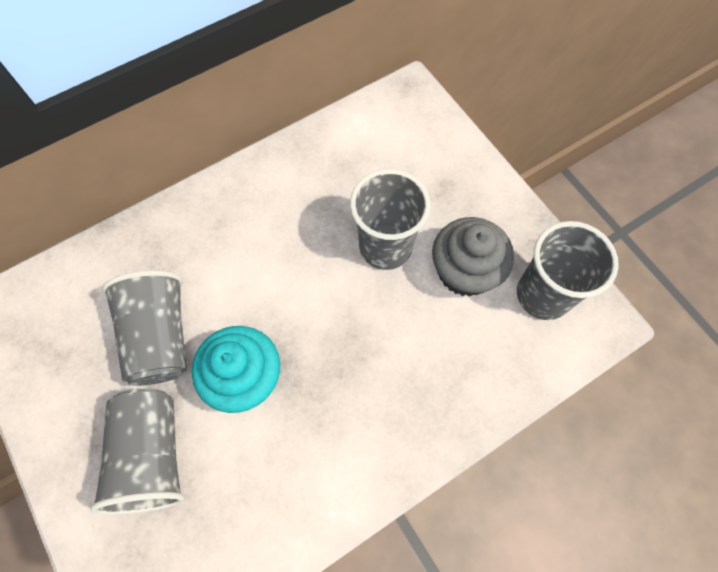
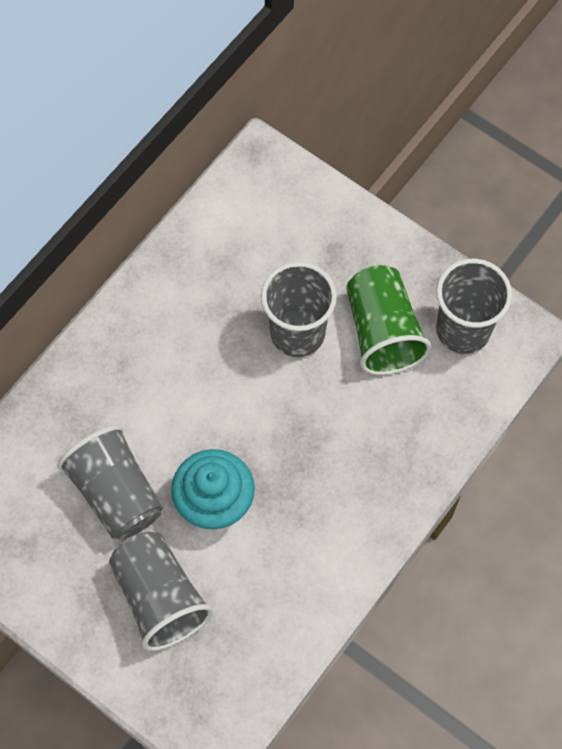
camera: 20 degrees left, 0 degrees up
grey cupcake [432,217,514,296] -> green cup [346,265,432,375]

